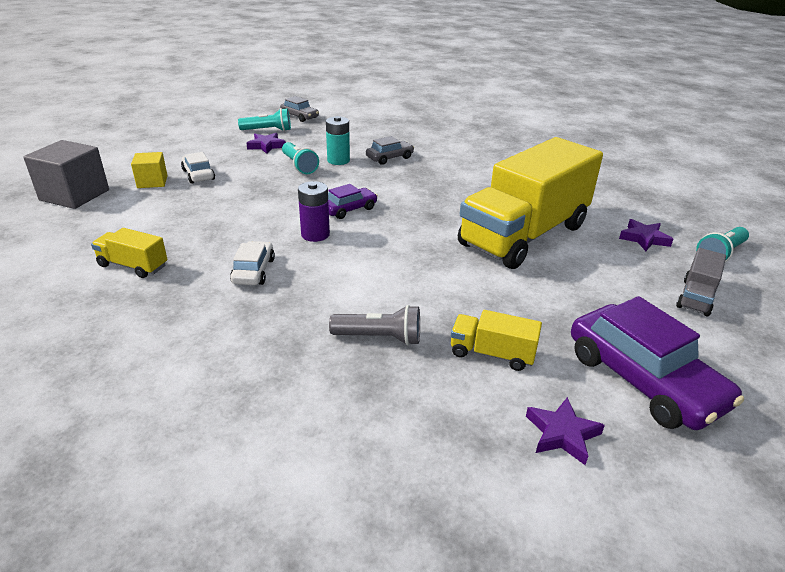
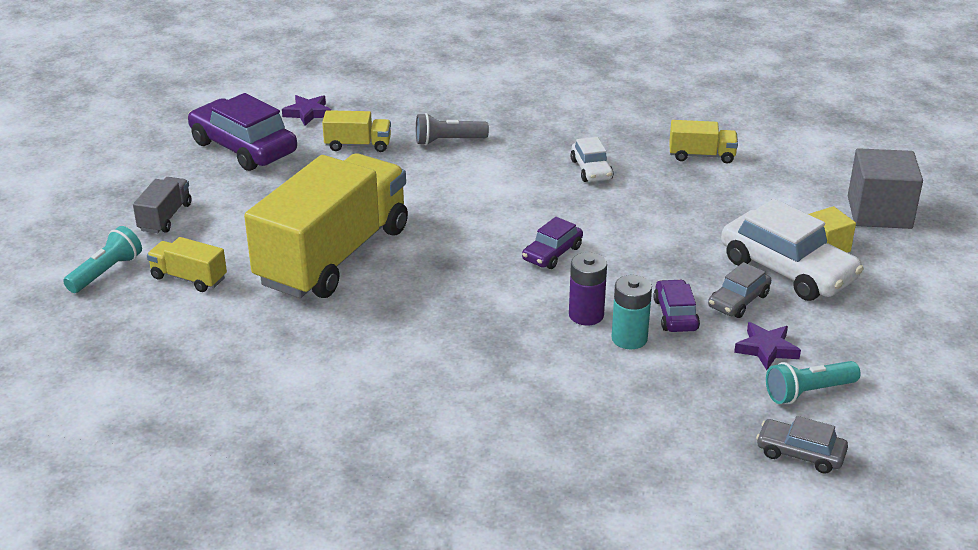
camera: 165 degrees right, 0 degrees up
white car [181,152,215,184] -> white car [721,199,864,301], size x1.91
turquoise flashlight [282,142,319,174] -> purple car [653,279,700,332]
purple battery [298,181,330,242] -> purple battery moved to [569,252,607,325]
grey car [366,136,414,165] -> grey car moved to [708,262,771,318]
purple star [619,219,673,251] -> yellow truck [147,237,227,292]

